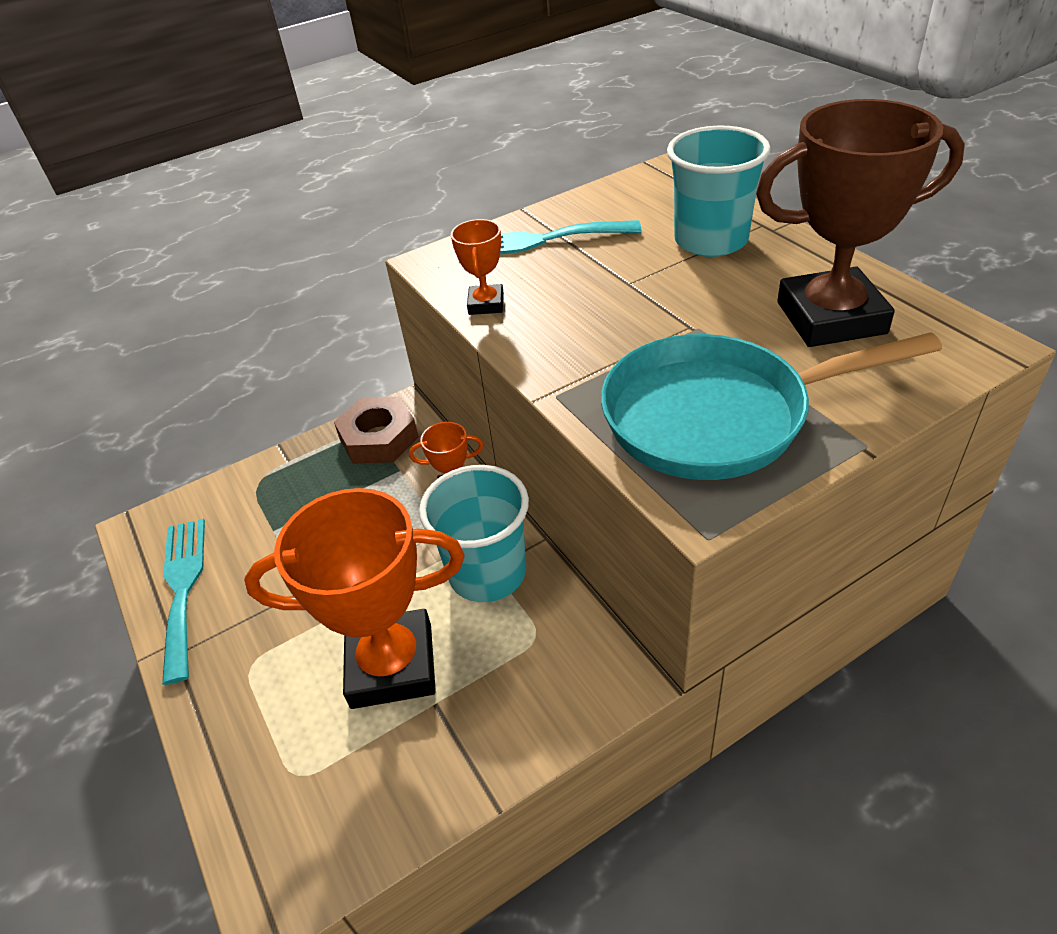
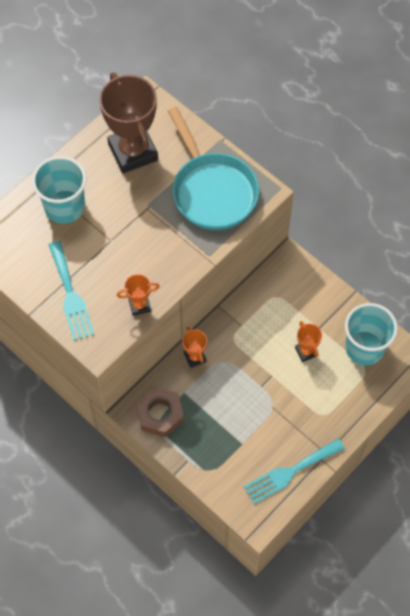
camera: 110 degrees left, 20 degrees up
orange trophy [244,488,465,709] -> orange trophy [295,321,322,362], size x0.45
turquoise cup [419,465,529,602] -> turquoise cup moved to [345,303,398,365]

